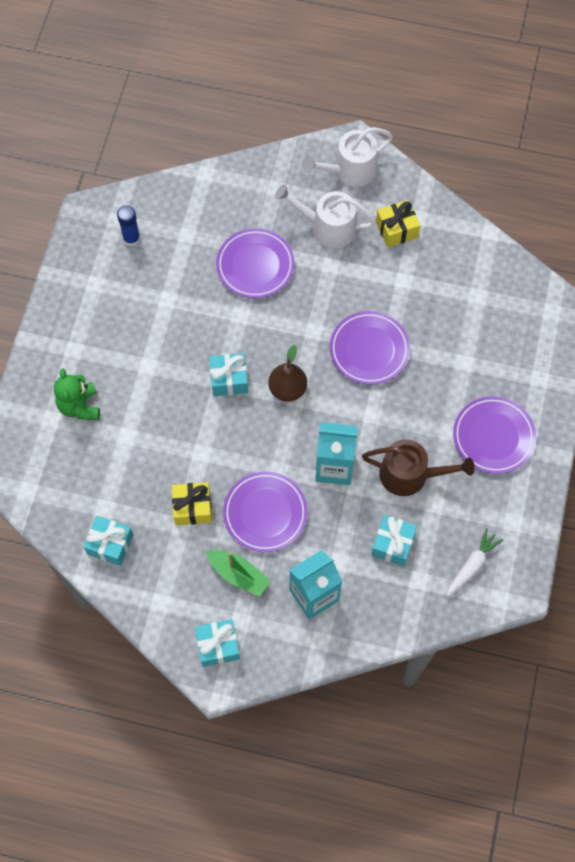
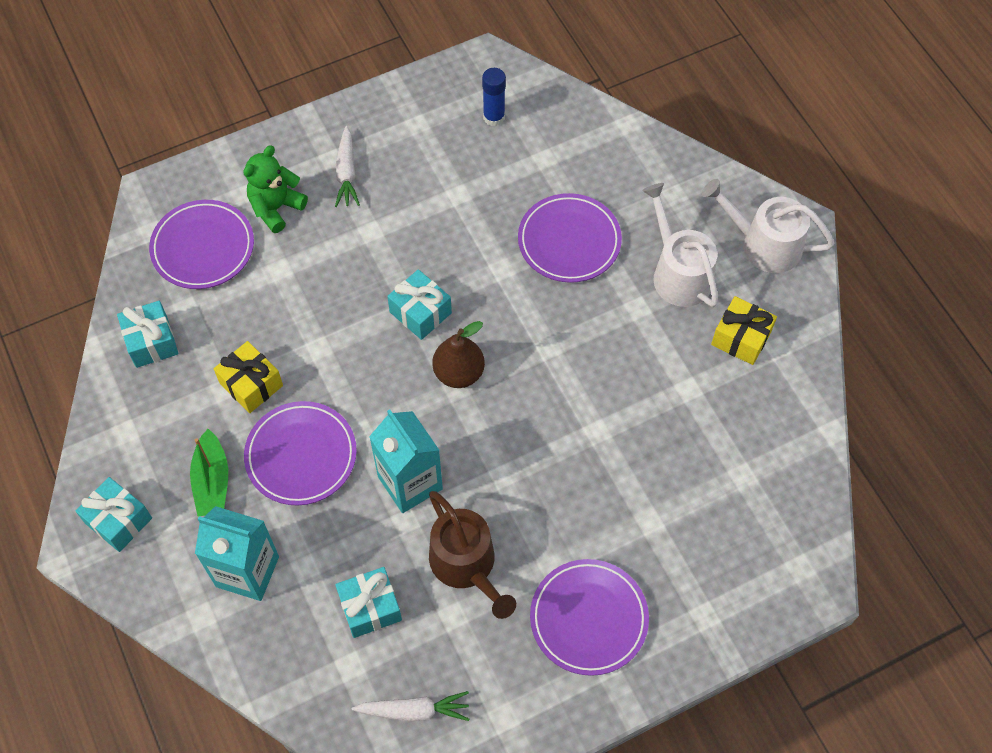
camera: 50 degrees right, 5 degrees down
purple plate [330,311,410,385] -> purple plate moved to [149,200,254,289]
none -> white carrot [335,126,360,207]

